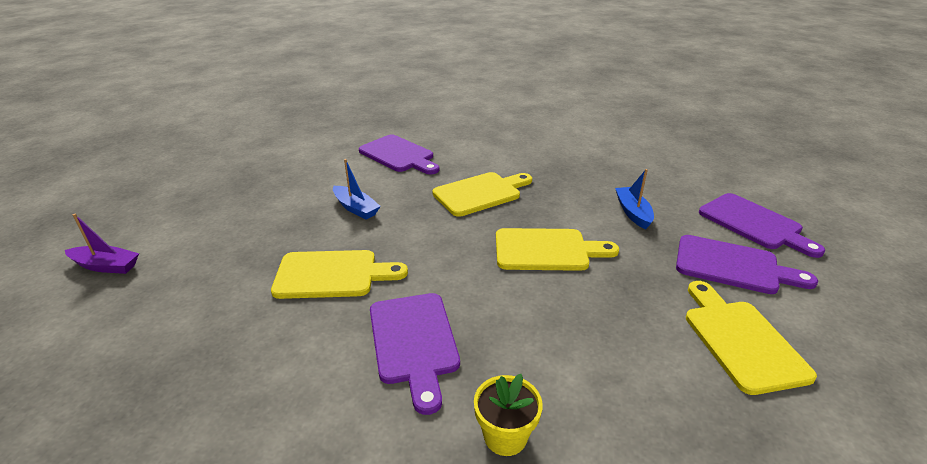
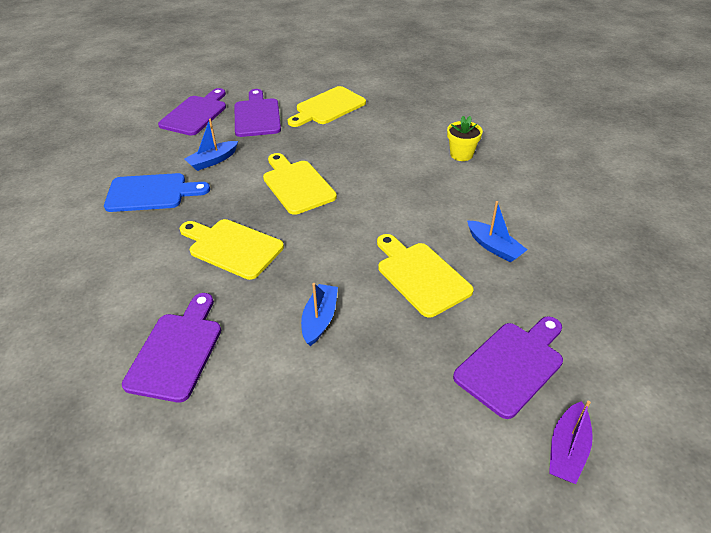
camera: 120 degrees left, 10 degrees up
purple boat [65,214,139,274] -> purple boat turned 135 degrees counterclockwise [549,401,593,484]
purple cutting board [370,293,460,415] -> purple cutting board moved to [453,316,563,419]
none -> blue cutting board [104,173,210,212]
none -> blue boat [467,201,528,262]

